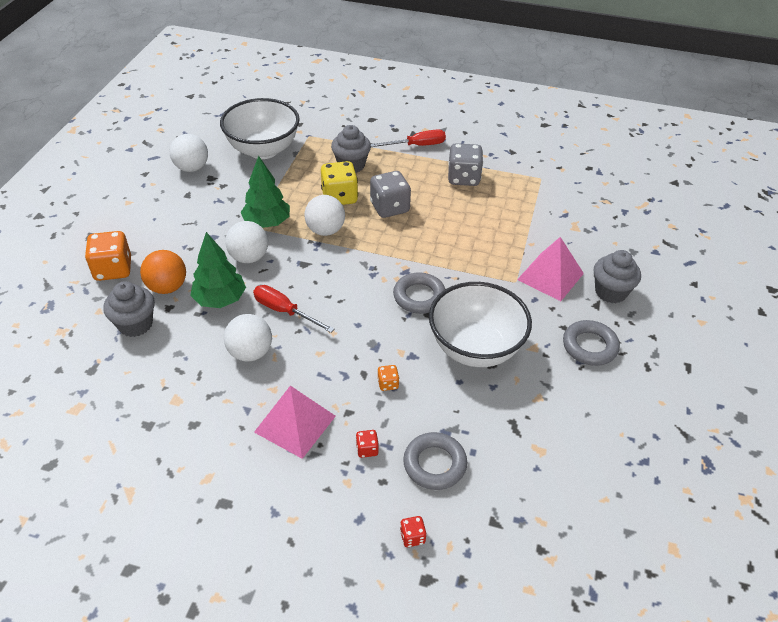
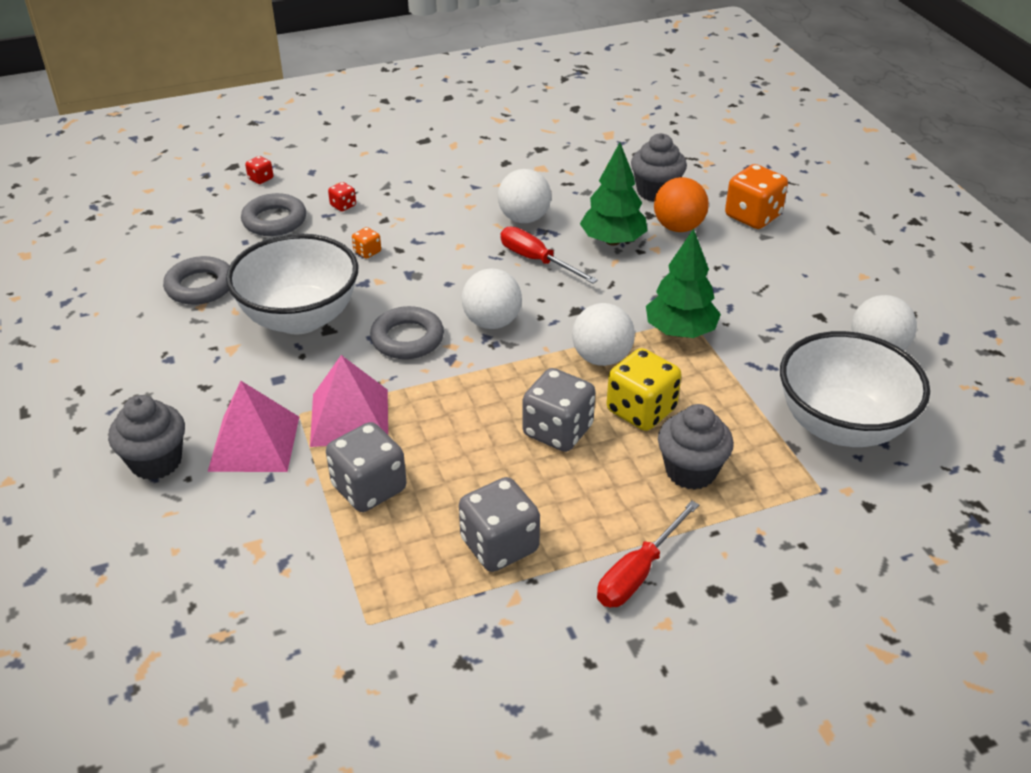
camera: 145 degrees right, 5 degrees down
white ball [225,221,268,263] -> white ball moved to [462,269,522,329]
red screwdriver [253,285,334,333] -> red screwdriver turned 135 degrees counterclockwise [501,227,598,284]
pink pyramid [254,386,336,459] -> pink pyramid moved to [310,355,388,447]
grey ring [563,320,620,366] -> grey ring moved to [163,256,230,305]
none -> grey dice [326,422,406,512]

